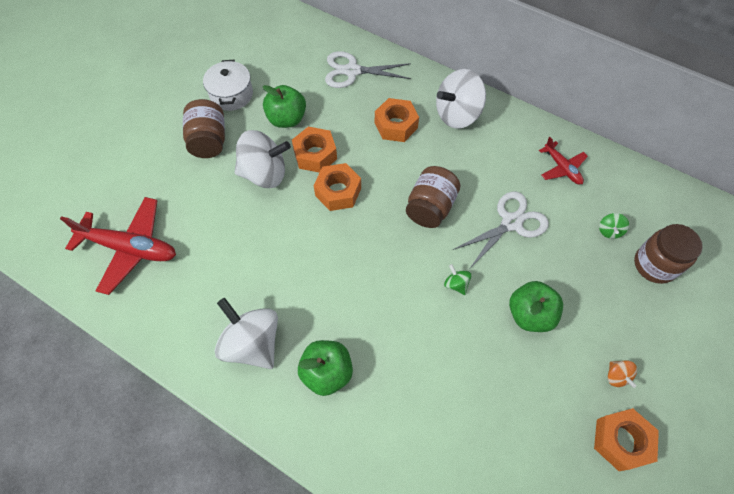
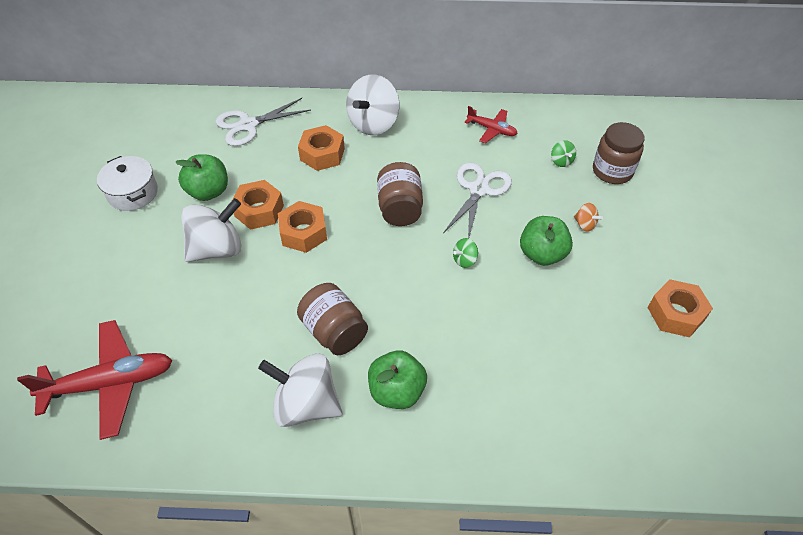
camera: 30 degrees left, 10 degrees down
brown jar [183,99,225,158] -> brown jar moved to [297,283,368,355]
green spinning top [444,264,471,295] -> green spinning top turned 60 degrees counterclockwise [453,238,478,268]
orange spinning top [608,361,637,388] -> orange spinning top moved to [574,203,603,232]

